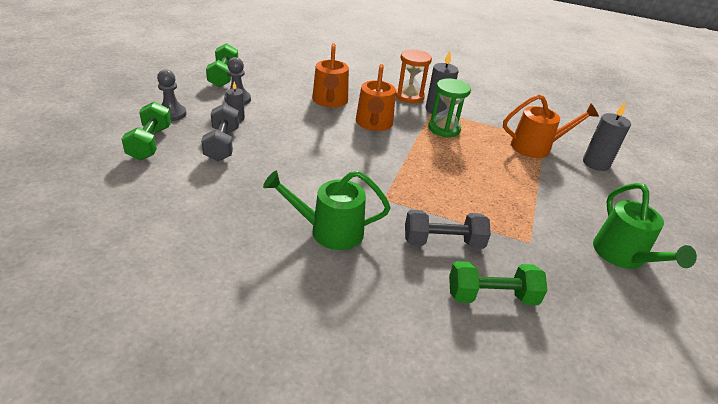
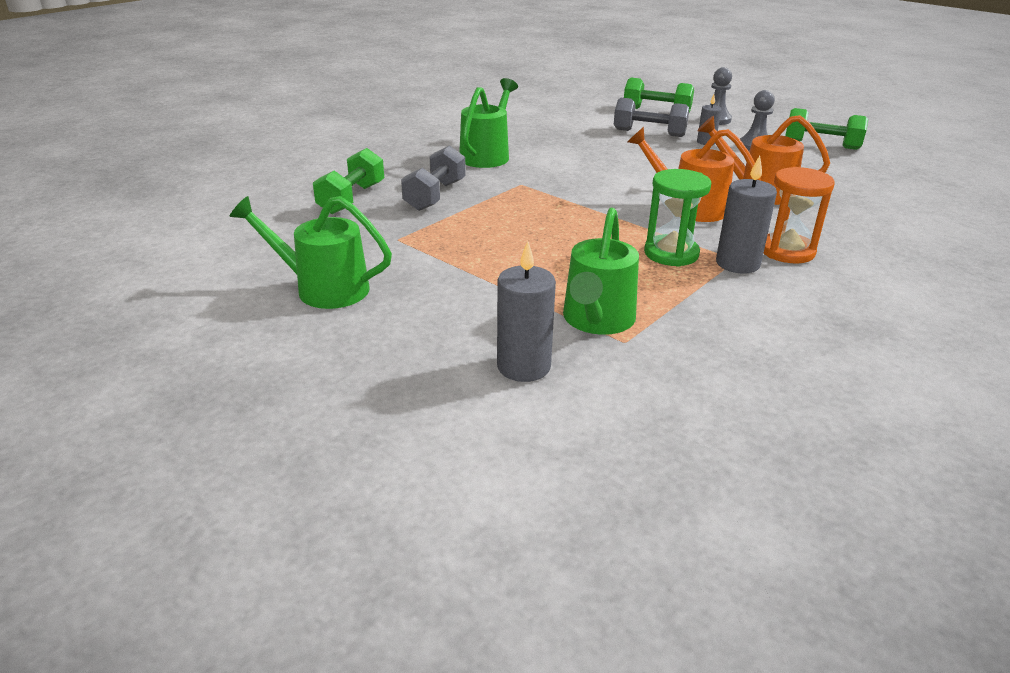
camera: 115 degrees right, 5 degrees down
orange watering can [503,94,599,158] -> green watering can [563,208,639,335]

